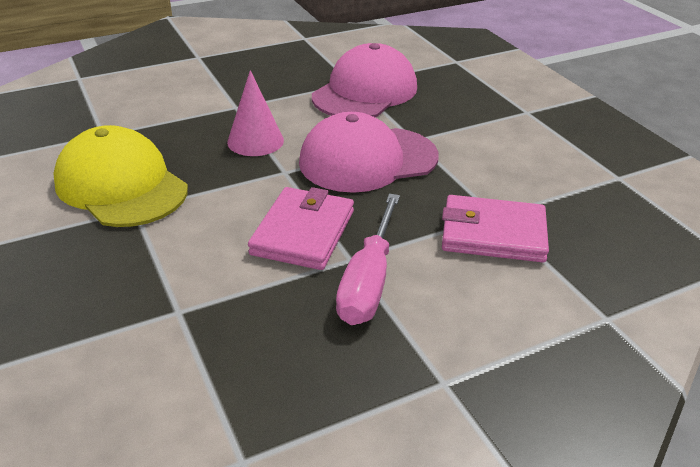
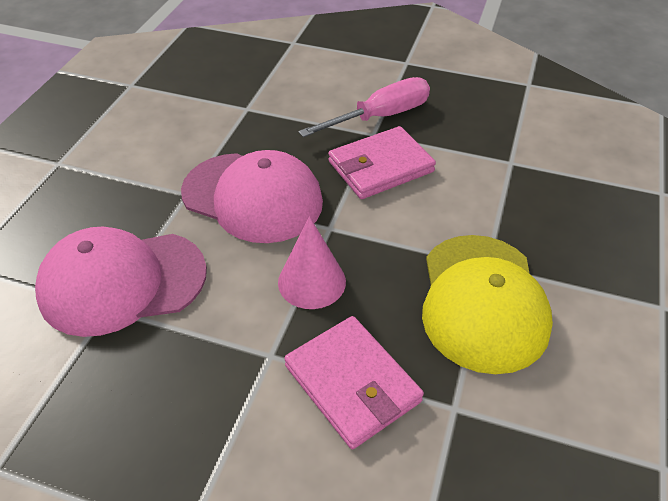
camera: 135 degrees left, 10 degrees up
pink wallet [442,195,549,262] -> pink wallet moved to [284,316,424,449]

